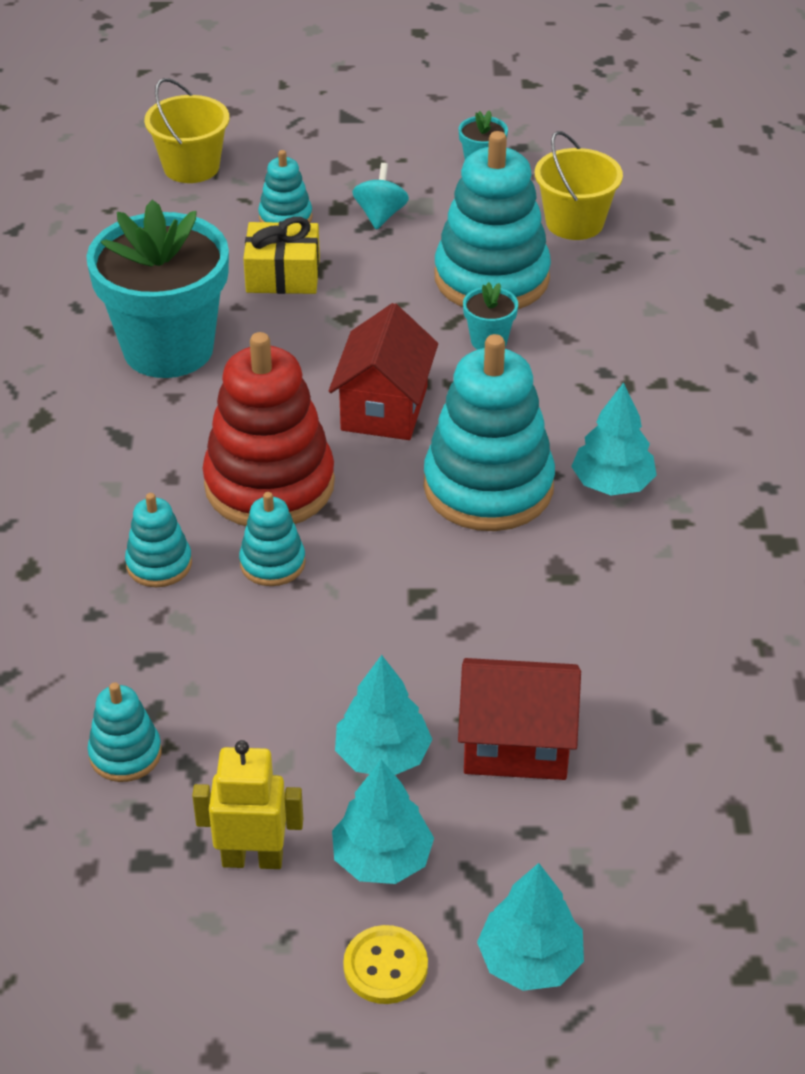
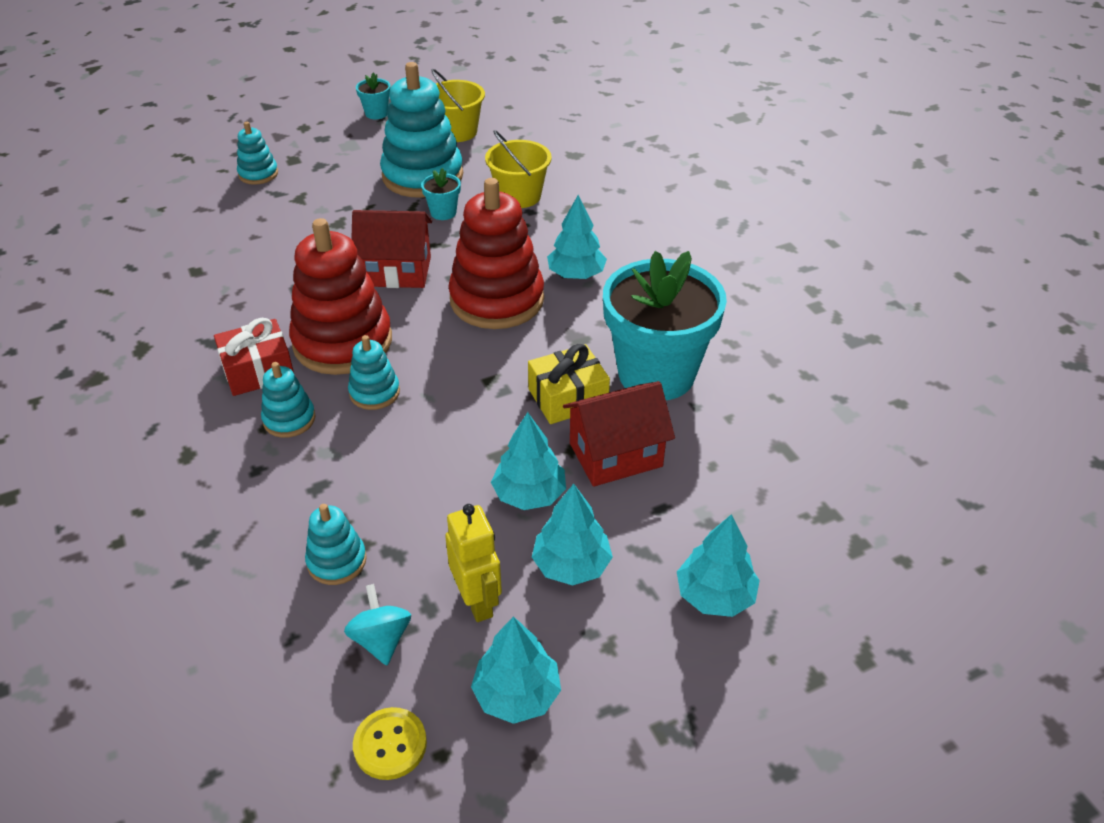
camera: 25 degrees left, 0 degrees up
turquoise flower pot [86,200,229,378] -> turquoise flower pot moved to [603,251,727,400]
yellow bucket [144,78,230,183] -> yellow bucket moved to [485,130,552,208]
yellow robot [192,740,303,869] -> yellow robot turned 90 degrees clockwise [445,504,502,622]
yellow gift [243,217,320,294] -> yellow gift moved to [528,344,610,424]
red house [329,303,438,440] -> red house turned 75 degrees counterclockwise [351,210,432,288]
yellow button [343,925,428,1004] -> yellow button moved to [353,707,427,780]
turquoise spinning top [352,163,409,230] -> turquoise spinning top moved to [344,584,411,666]
turquoise stacking toy [424,334,555,531] -> red stacking toy [449,178,544,329]
none -> red gift [214,318,294,396]
none -> turquoise tree [471,616,561,724]

